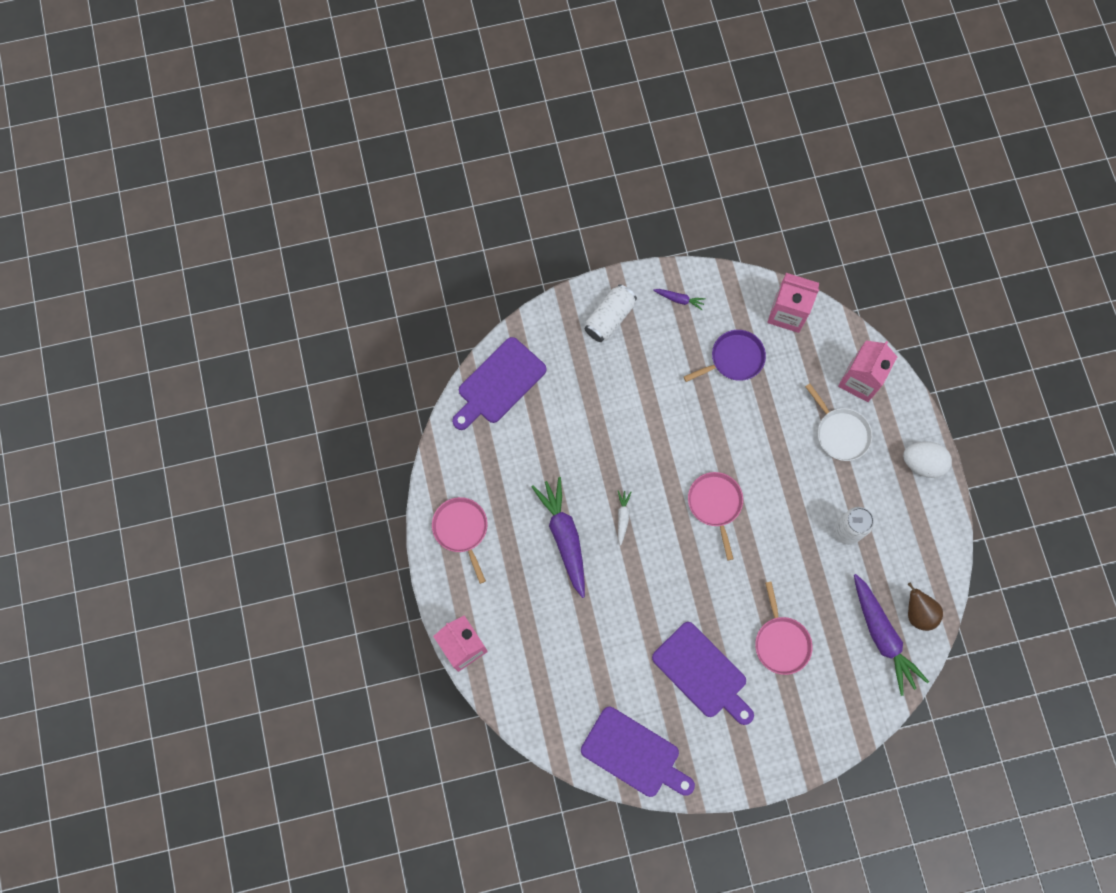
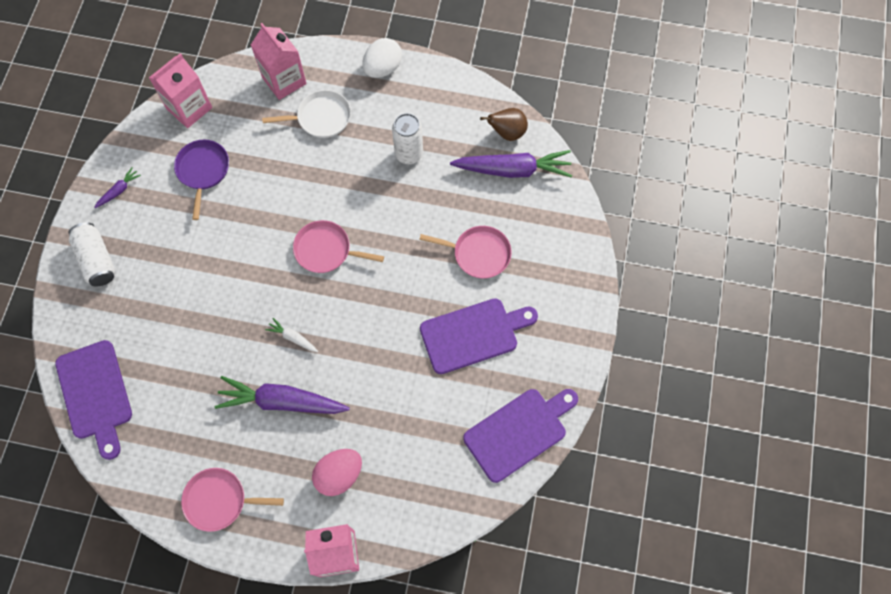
camera: 65 degrees left, 5 degrees down
none -> pink egg [312,449,362,496]

